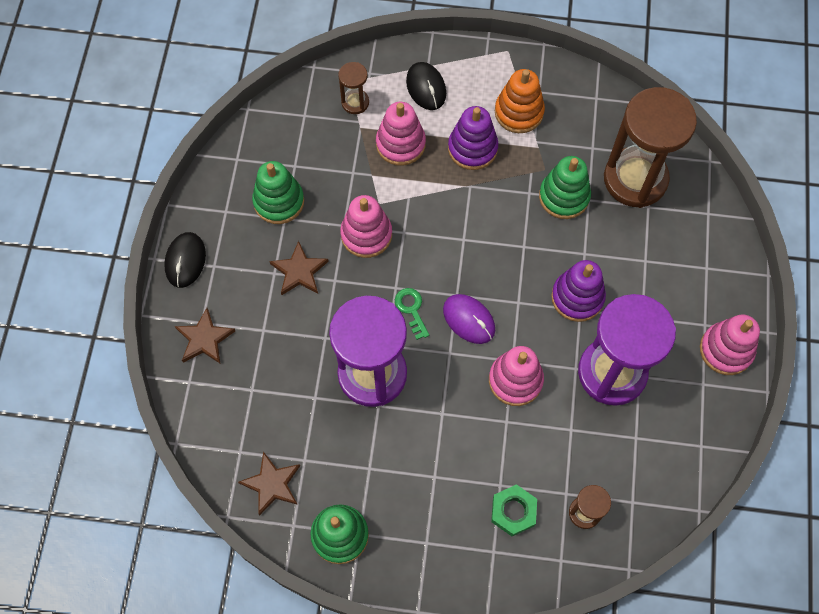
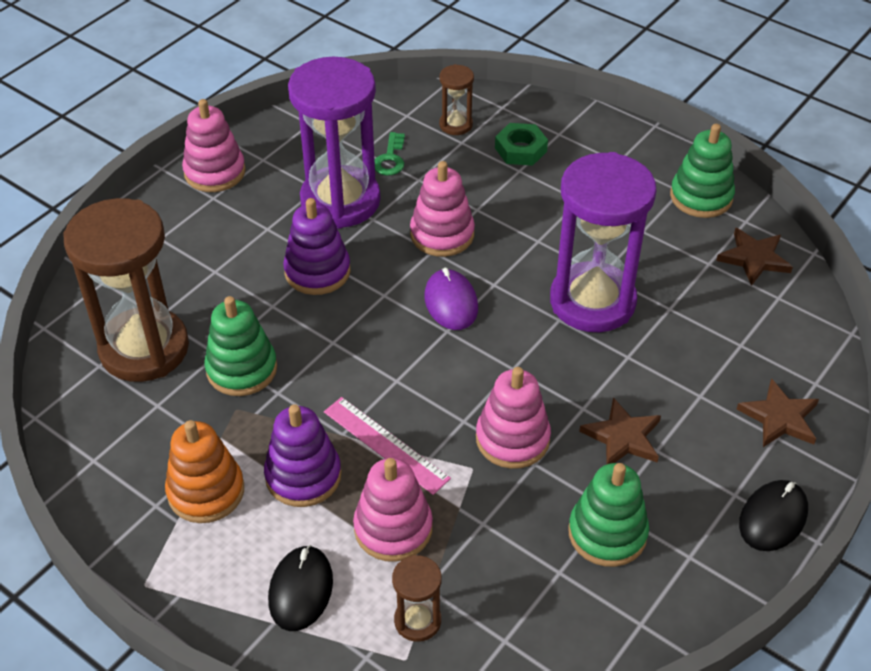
camera: 150 degrees left, 20 degrees down
green key [395,288,429,340] -> green key moved to [375,132,405,176]
none -> pink ruler [324,397,451,495]

